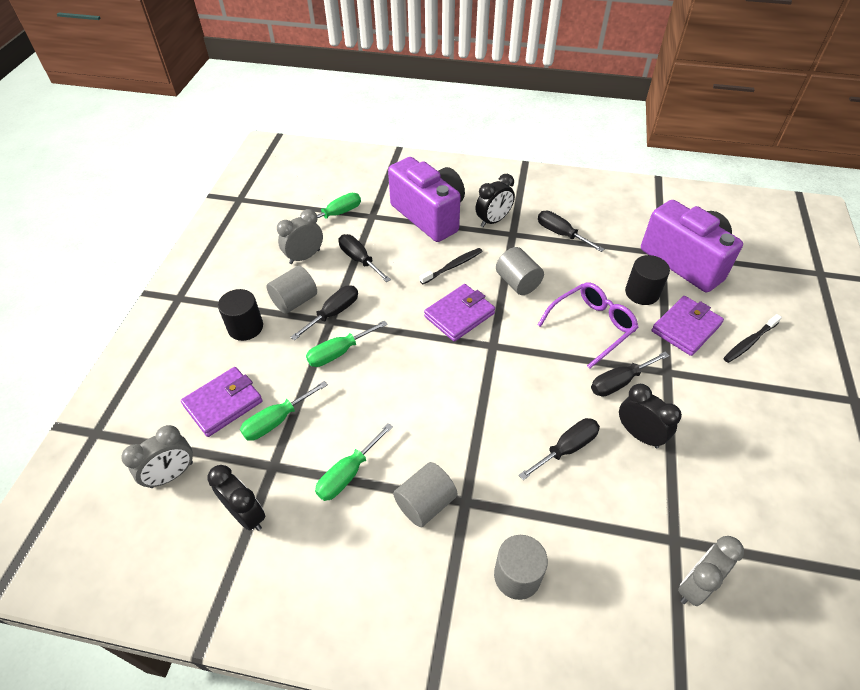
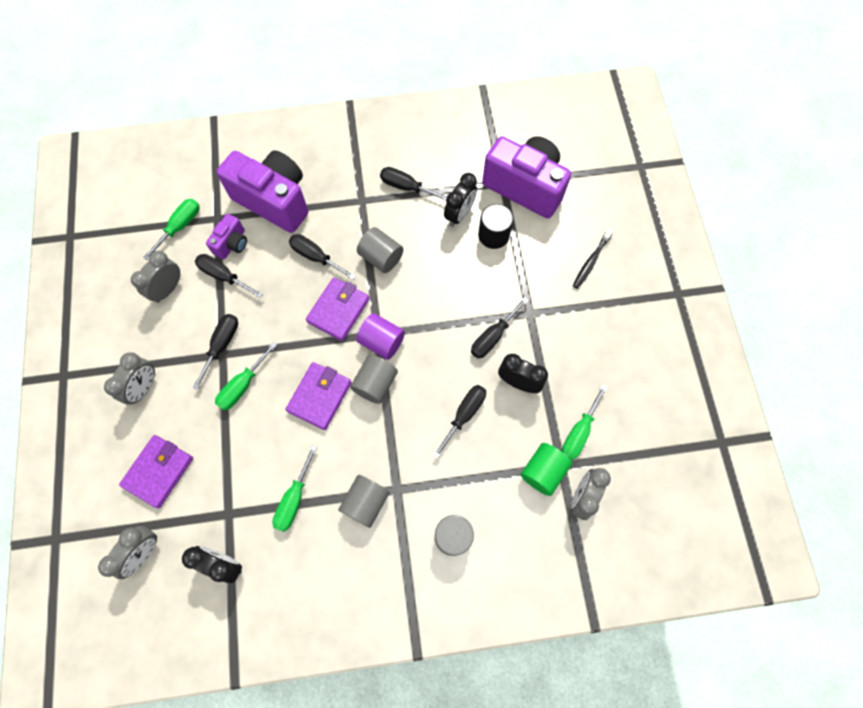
camera: 20 degrees left, 20 degrees up
black cylinder [218,289,263,341] -> grey clock [104,352,155,404]
green screwdriver [240,381,328,441] -> green screwdriver moved to [562,385,608,460]
grey cylinder [266,266,317,314] -> grey cylinder moved to [350,355,398,404]
black toothbrush [420,248,483,284] -> black screwdriver [289,234,356,280]
black clock [476,174,515,227] -> black clock moved to [444,173,477,227]
purple glasses [538,282,638,369] -> none
purple wallet [651,296,724,356] -> purple wallet moved to [286,362,352,430]
none -> purple camera [206,214,247,259]
none -> purple cylinder [356,313,405,360]
none -> green cylinder [521,443,572,496]

